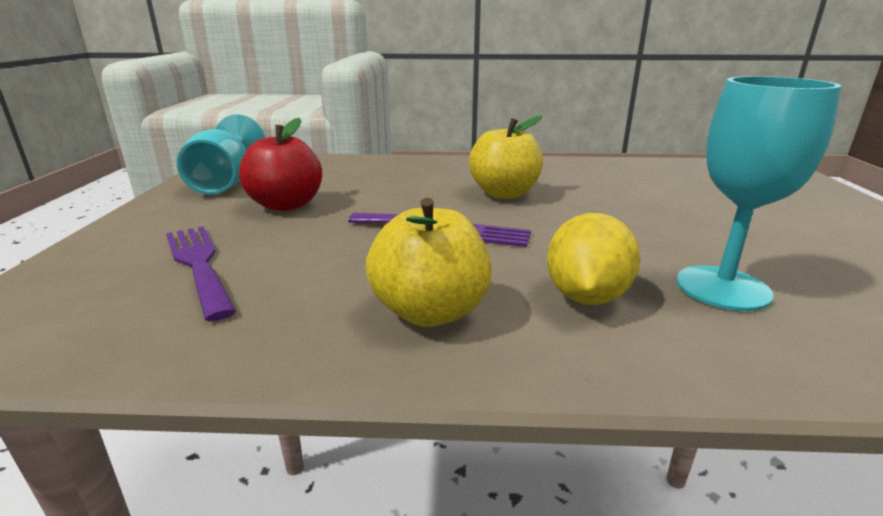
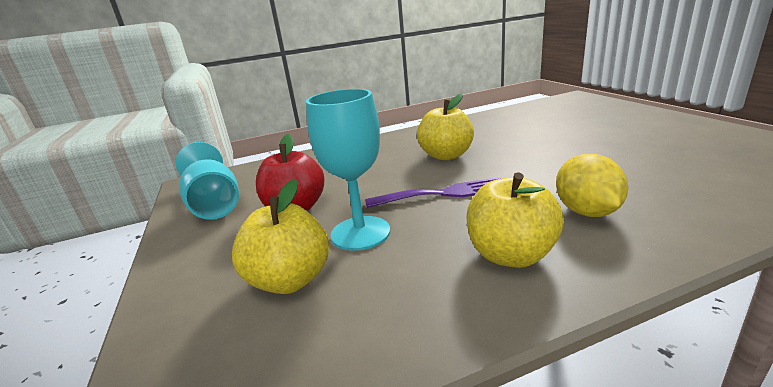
camera: 20 degrees left, 0 degrees up
purple fork [166,226,236,321] -> yellow apple [232,179,329,294]
turquoise goblet [677,76,841,311] -> turquoise goblet moved to [306,89,390,251]

